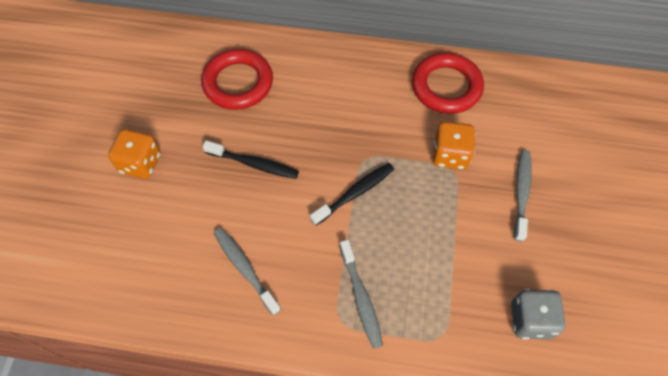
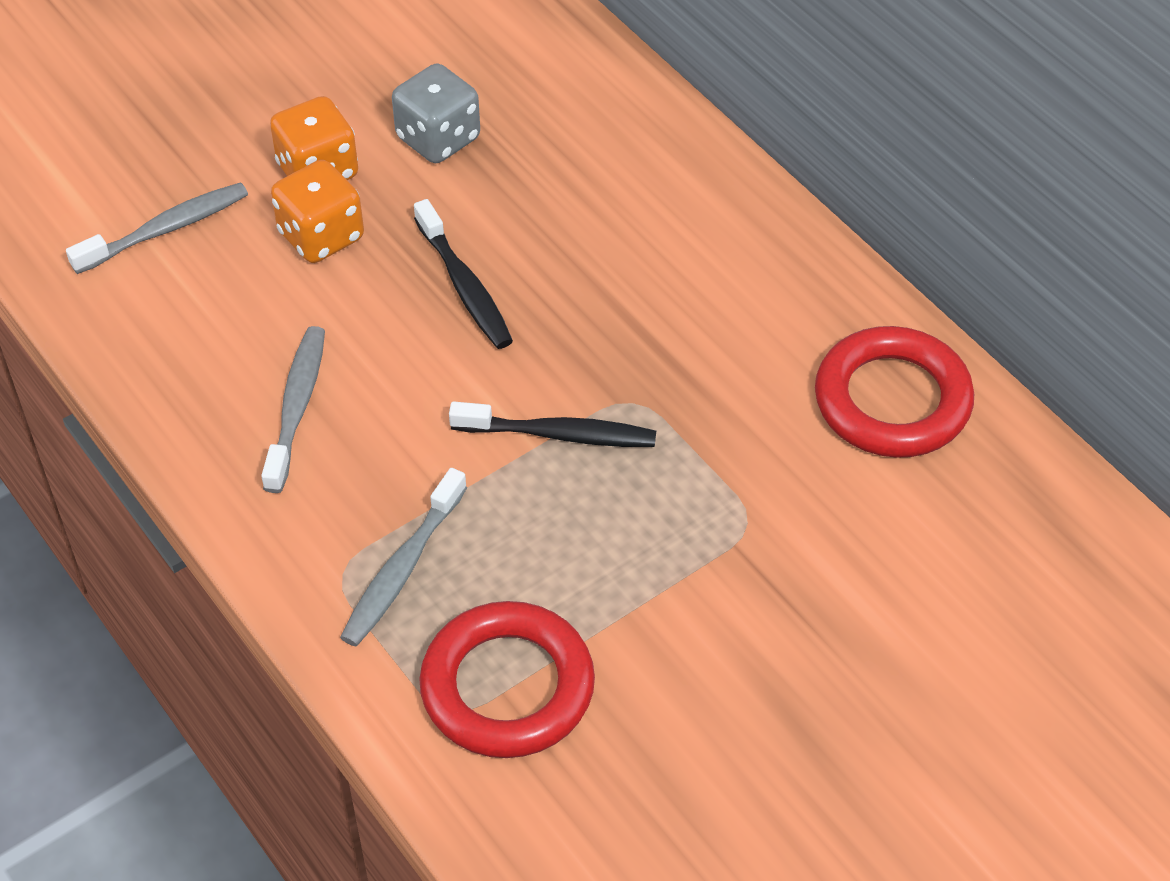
camera: 45 degrees right, 10 degrees down
red ring [201,49,273,110] -> red ring moved to [419,601,595,758]
orange dice [433,122,476,169] -> orange dice moved to [271,160,364,263]
grey dice [511,289,566,339] -> grey dice moved to [392,63,480,163]
grey toothbrush [514,150,532,242] -> grey toothbrush moved to [66,182,248,274]

